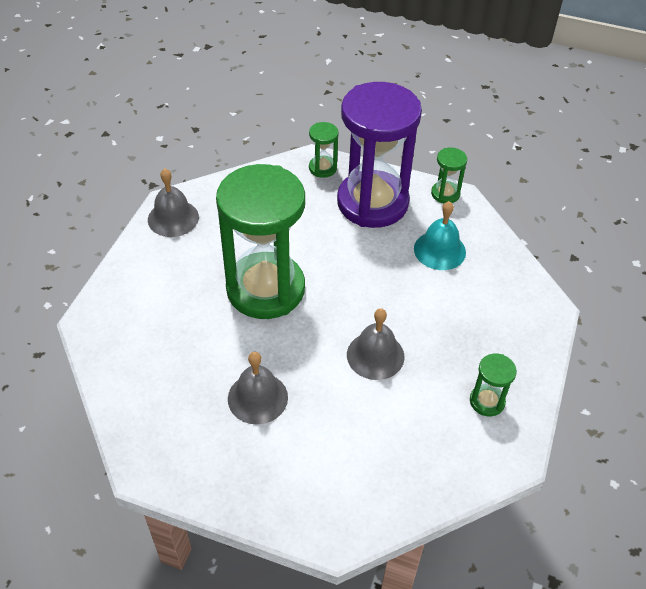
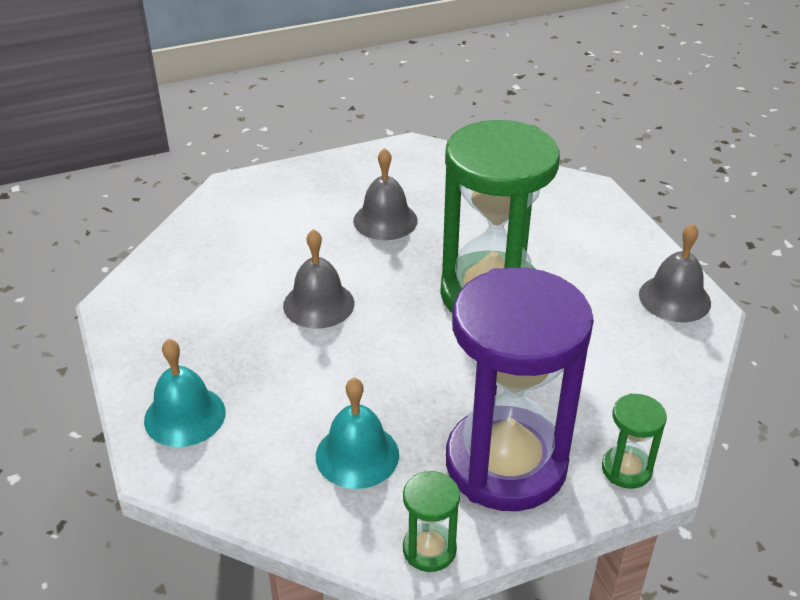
camera: 140 degrees right, 10 degrees down
green hourglass [470,354,517,416] -> none
none -> turquoise bell [144,339,225,447]

